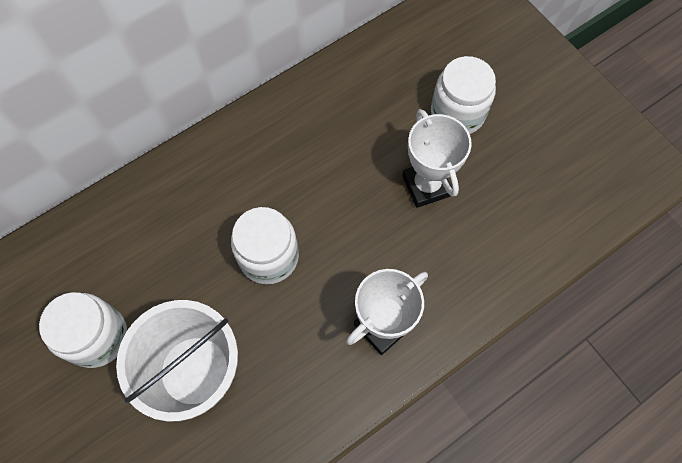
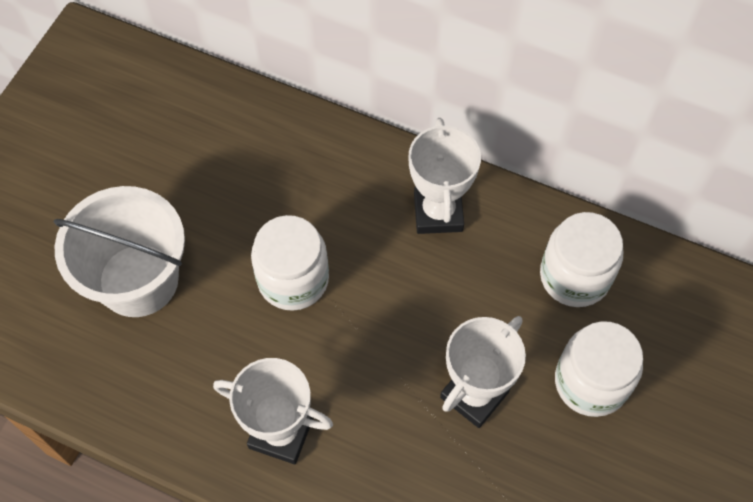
camera: 60 degrees right, 5 degrees down
white jar [39,292,127,368] -> white jar moved to [540,212,623,307]
none -> white trophy [409,118,481,234]

